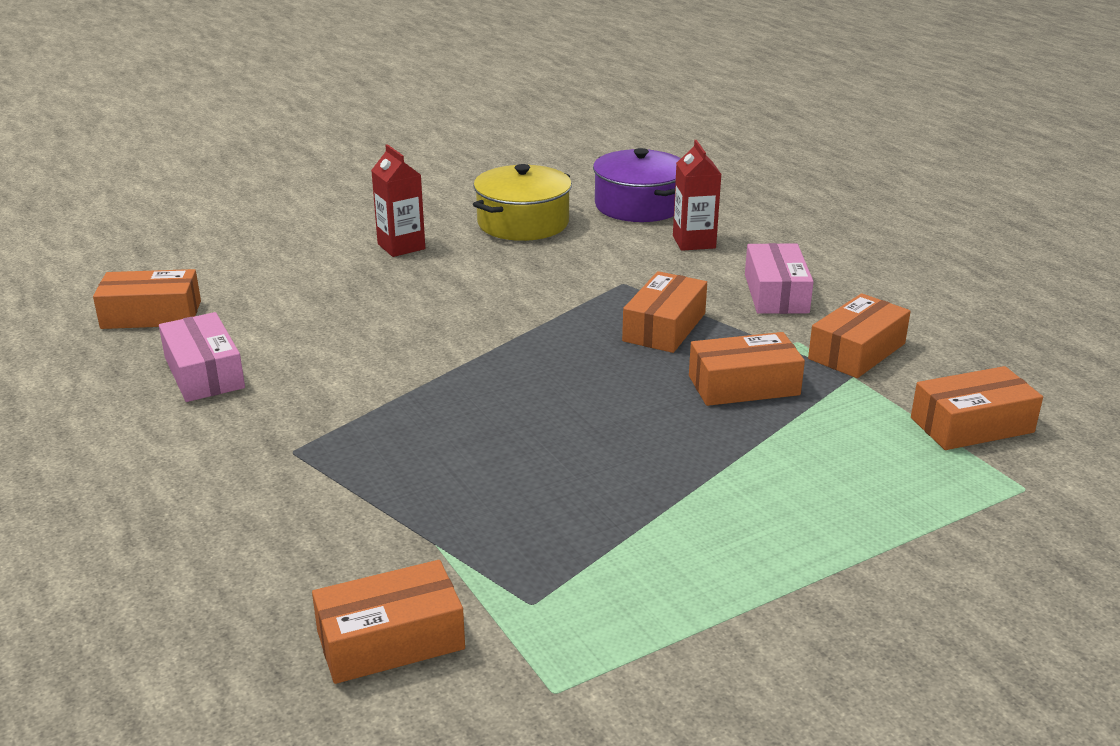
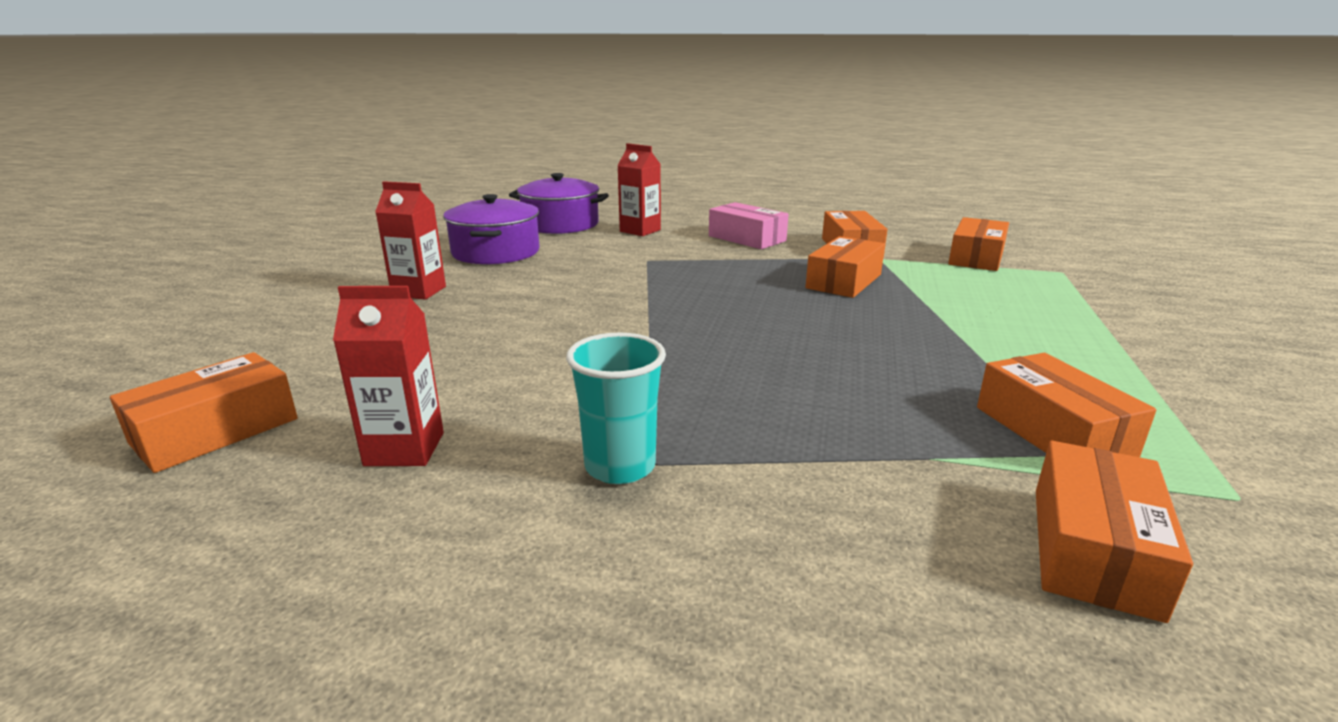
camera: 45 degrees left, 5 degrees down
pink box [159,312,245,402] -> red carton [333,286,444,466]
yellow pot [473,164,572,241] -> purple pot [443,194,539,264]
orange box [622,271,707,353] -> orange box moved to [977,353,1156,457]
none -> turquoise cup [566,332,666,484]

